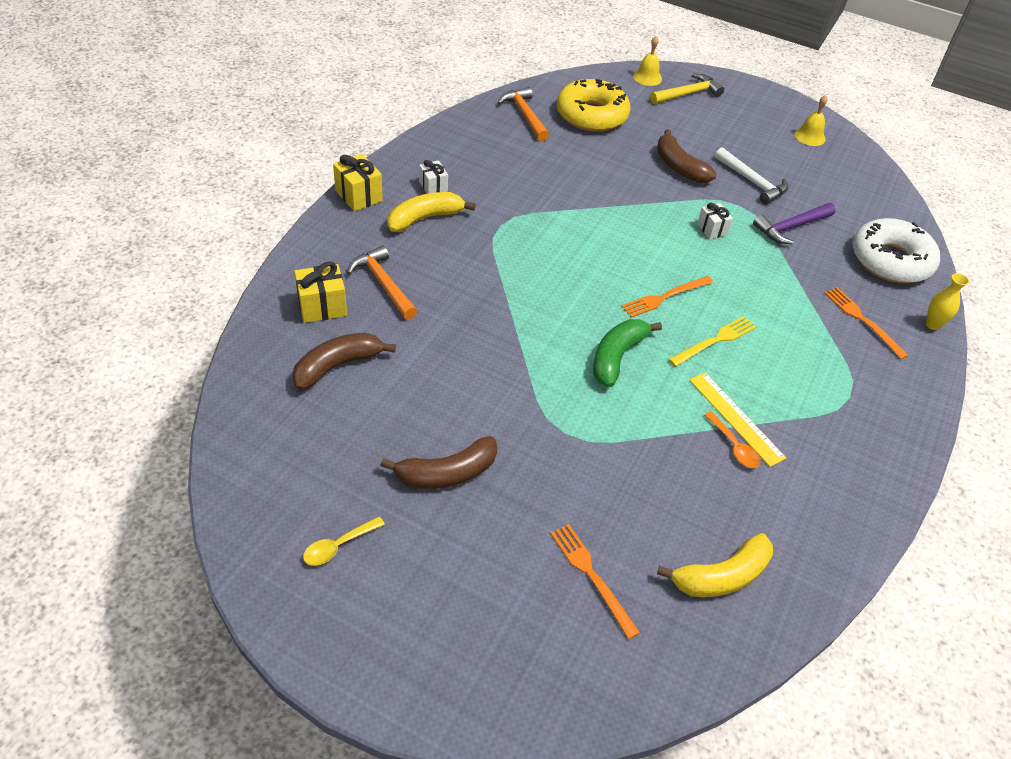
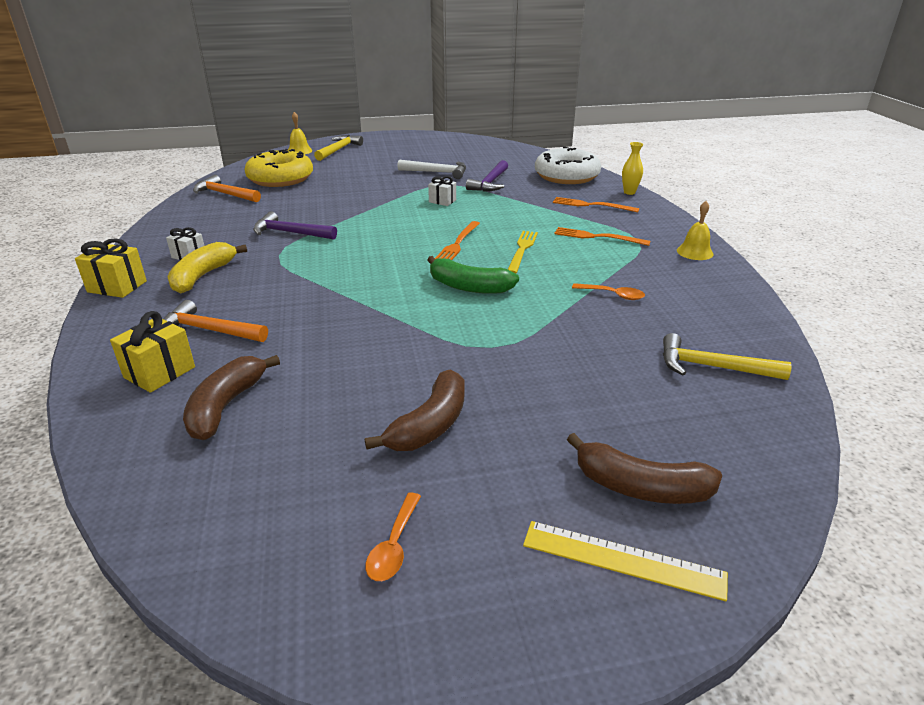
camera: 35 degrees left, 15 degrees down
yellow spoon [303,517,385,566] -> orange spoon [365,493,421,581]
orange fork [550,524,640,639] -> orange fork moved to [554,227,650,246]
green banana [593,319,662,387] -> green banana turned 60 degrees counterclockwise [427,256,519,294]
brown banana [657,129,717,183] -> brown banana moved to [567,433,722,504]
yellow banana [657,533,773,597] -> yellow hammer [663,333,792,380]
yellow ruler [689,372,786,467] -> yellow ruler moved to [523,521,728,601]
yellow bell [795,95,828,146] -> yellow bell moved to [677,201,713,260]
none -> purple hammer [253,211,337,240]

